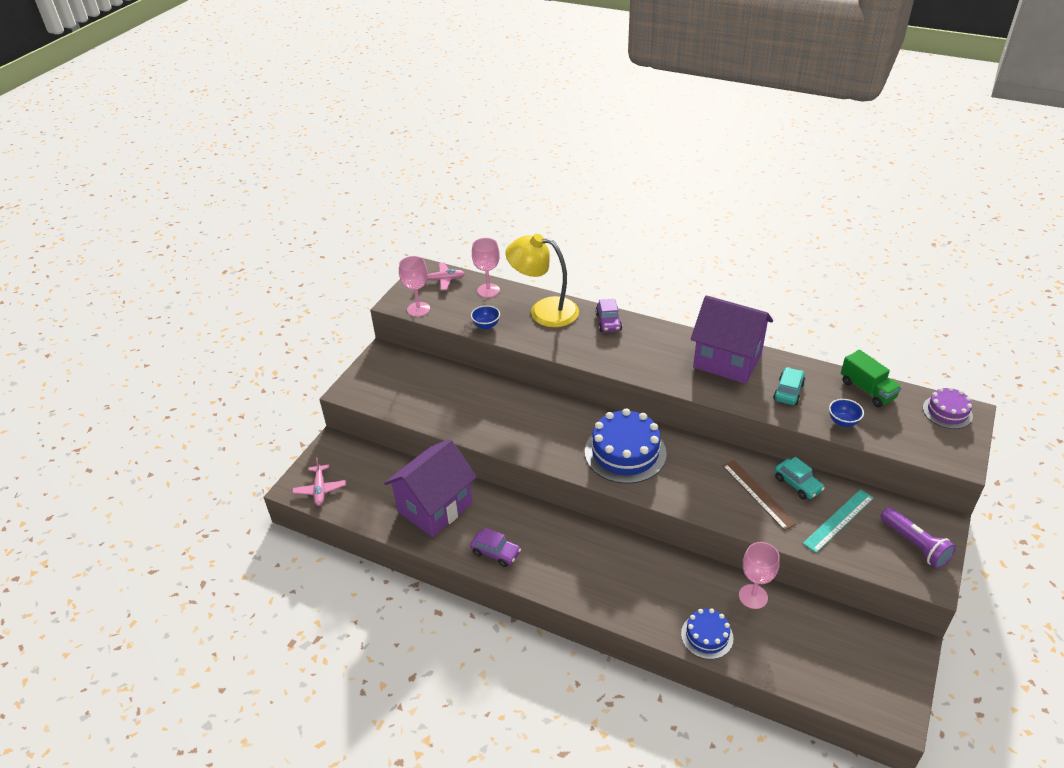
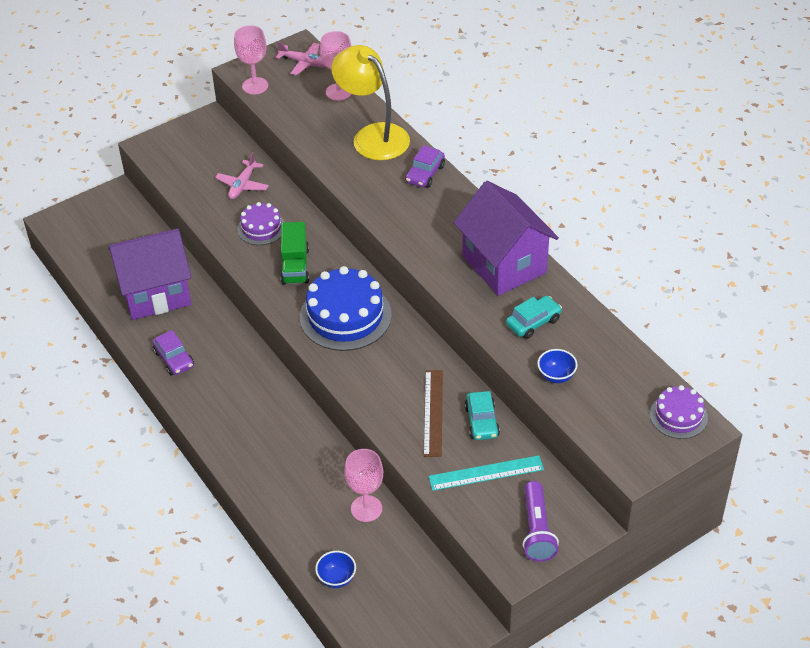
camera: 30 degrees right, 5 degrees up
pink plane [293,457,346,506] -> pink plane moved to [215,152,269,199]
blue bowl [471,305,500,330] -> blue bowl moved to [315,551,356,588]
blue cake [681,608,734,659] -> none
green truck [841,350,902,407] -> green truck moved to [281,222,309,285]
none -> purple cake [237,202,285,245]

